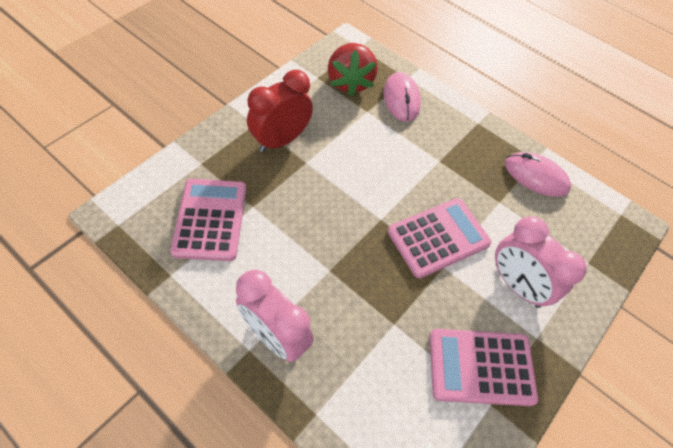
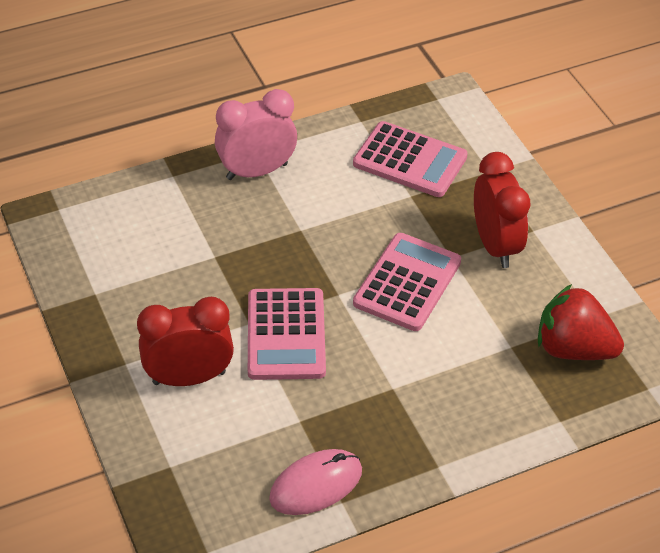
camera: 120 degrees right, 10 degrees down
pink mouse [383,72,421,122] -> none
pink calculator [430,329,538,406] -> pink calculator moved to [353,233,461,331]
pink clock [495,216,587,308] -> red clock [137,297,234,386]

